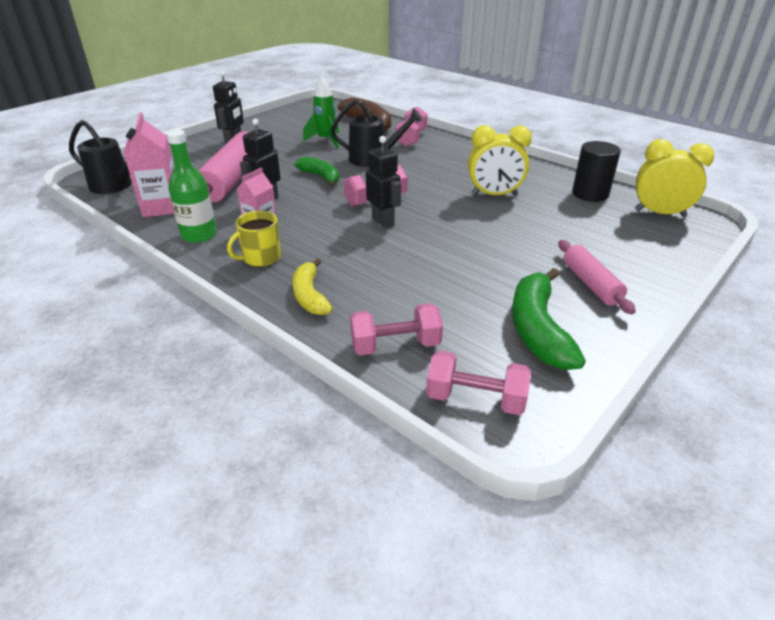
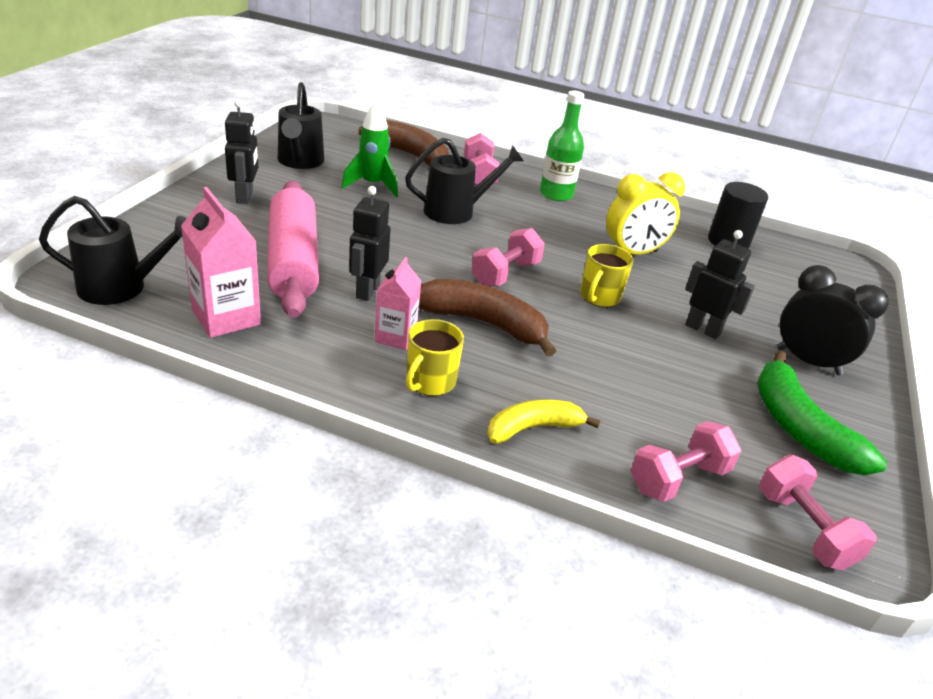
camera: 25 degrees left, 0 degrees up
green bottle [167,130,217,243] -> green bottle moved to [540,91,584,201]
yellow banana [292,258,333,315] -> yellow banana turned 105 degrees clockwise [487,399,600,444]
green banana [294,157,339,187] -> none
black robot [366,136,401,229] -> black robot moved to [685,230,755,339]
pink dumbbell [426,350,531,415] -> pink dumbbell turned 75 degrees clockwise [759,455,876,570]
pink rolling pin [558,240,636,314] -> black clock [777,265,888,375]
yellow clock [635,139,715,217] -> none
none -> black watering can [278,82,324,169]
none -> brown banana [419,279,556,357]
none -> yellow mug [580,244,633,307]

